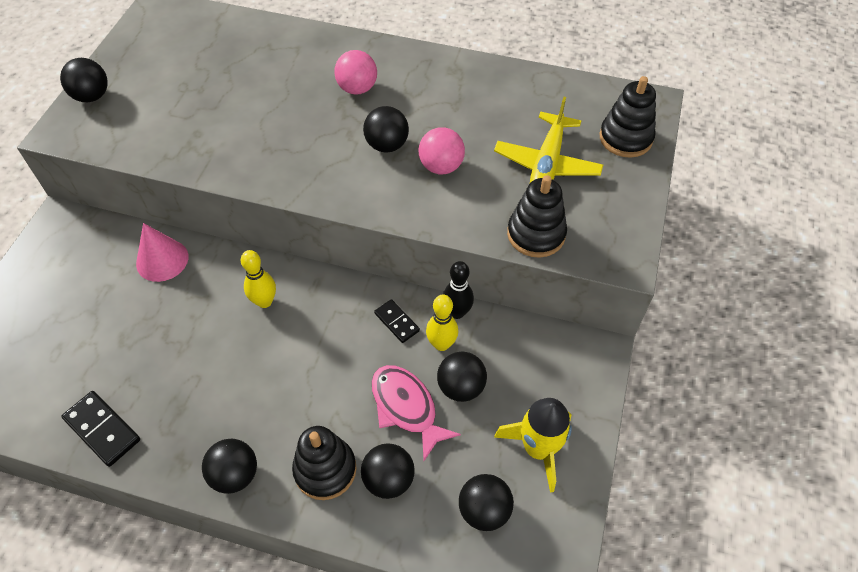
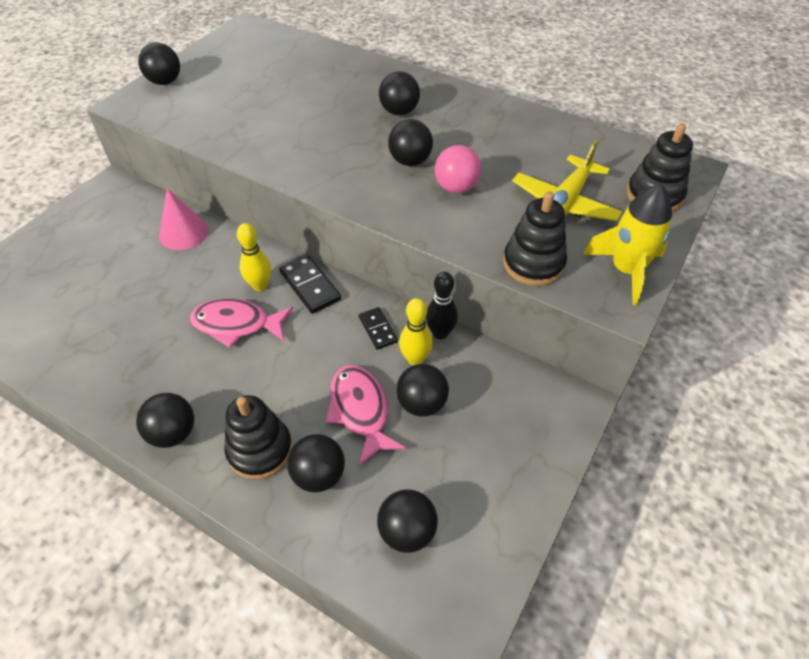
camera: 15 degrees right, 5 degrees down
black domino [61,391,140,467] -> black domino moved to [279,255,341,314]
pink ball [334,50,377,94] -> black ball [379,71,420,115]
yellow rocket [494,398,572,493] -> yellow rocket moved to [583,184,672,306]
none -> pink fish [190,299,293,348]

